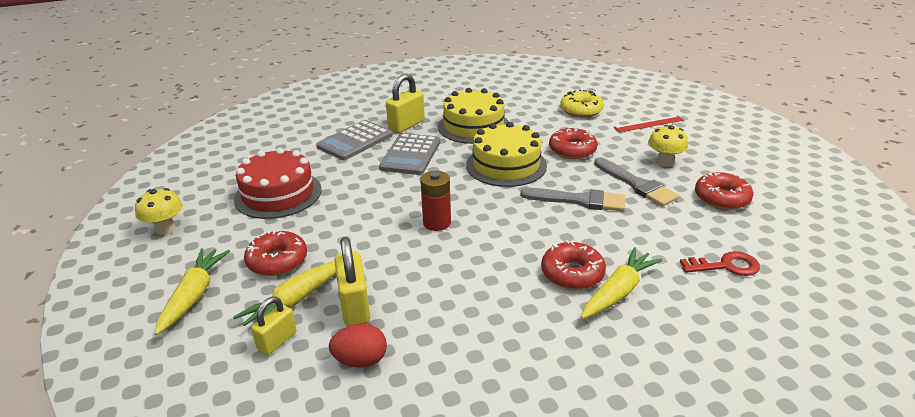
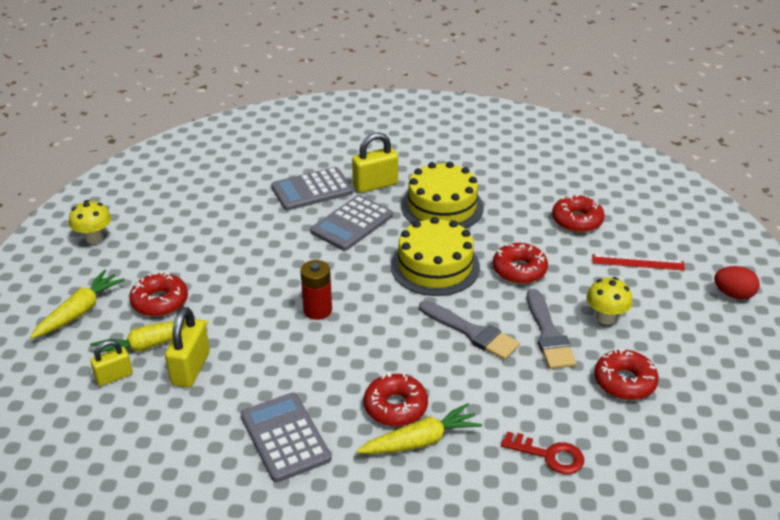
camera: 25 degrees right, 5 degrees up
red cake [234,148,322,219] -> none
red egg [329,324,387,368] -> red egg moved to [714,266,760,300]
yellow donut [560,90,604,117] -> red donut [552,194,605,233]
none -> grey calculator [241,393,331,482]

